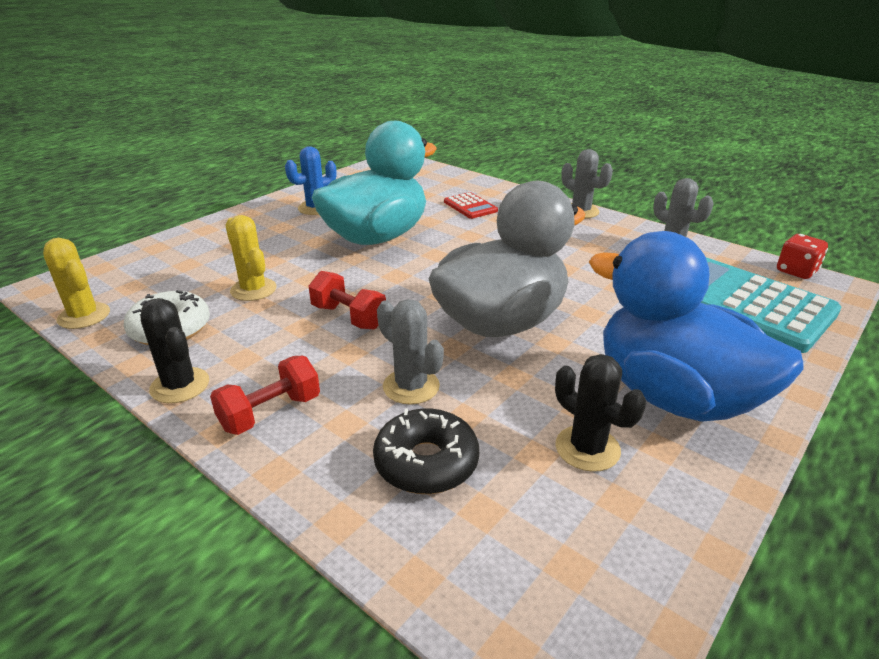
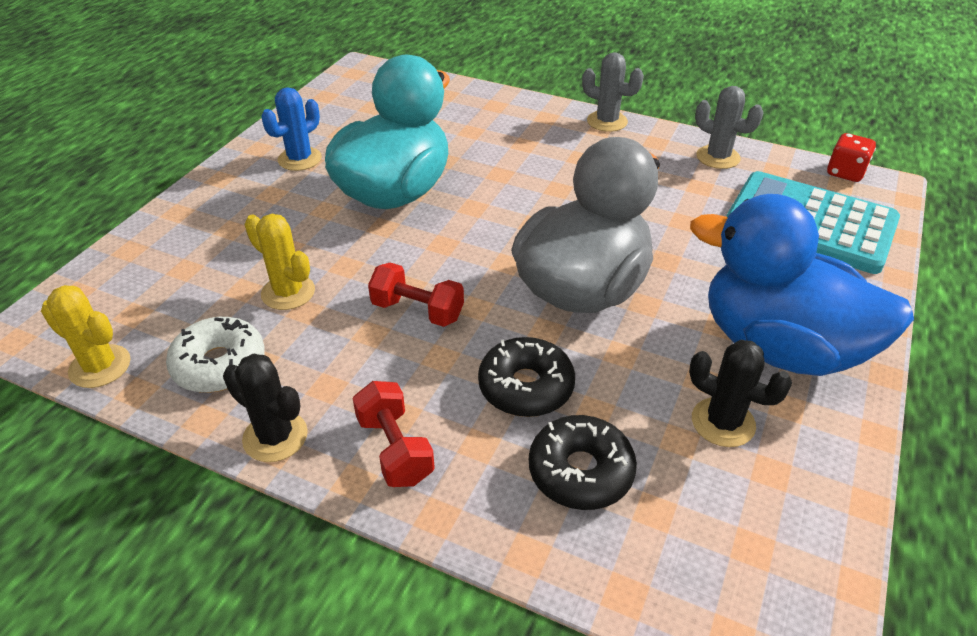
camera: 15 degrees left, 10 degrees up
red dumbbell [210,356,320,435] -> red dumbbell turned 60 degrees counterclockwise [353,381,435,487]
grey cactus [377,299,444,405] -> black donut [478,337,575,417]
red calculator [444,192,498,219] -> none

